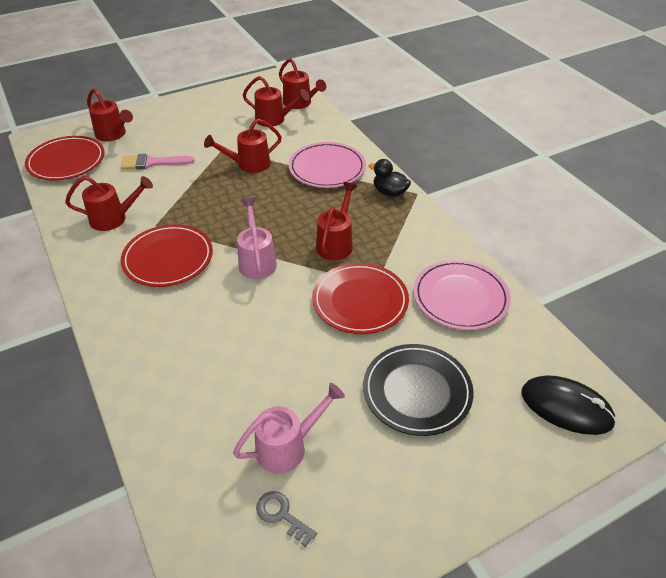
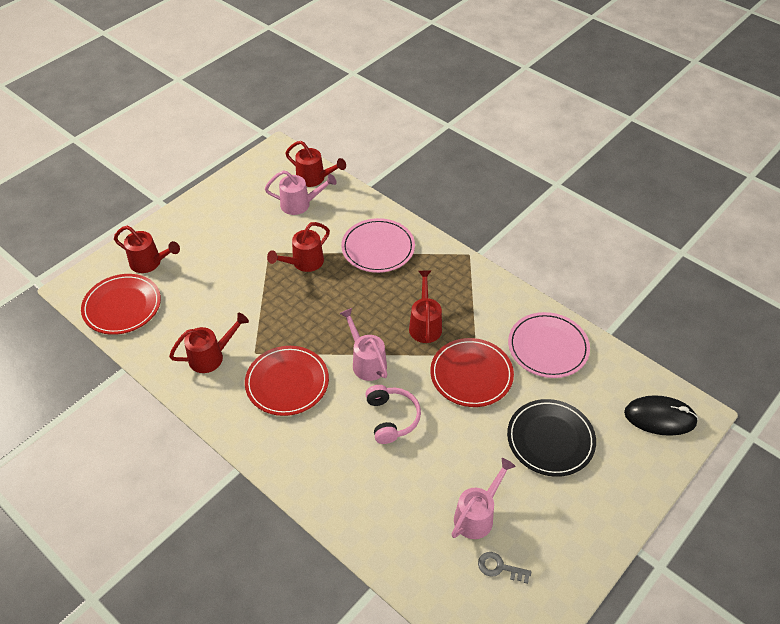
camera: 20 degrees left, 5 degrees up
pink brush [121,154,195,169] -> none
red watering can [243,76,309,127] -> pink watering can [265,170,337,215]
black duck [369,159,411,197] -> none
none -> pink headphones [365,385,421,444]

